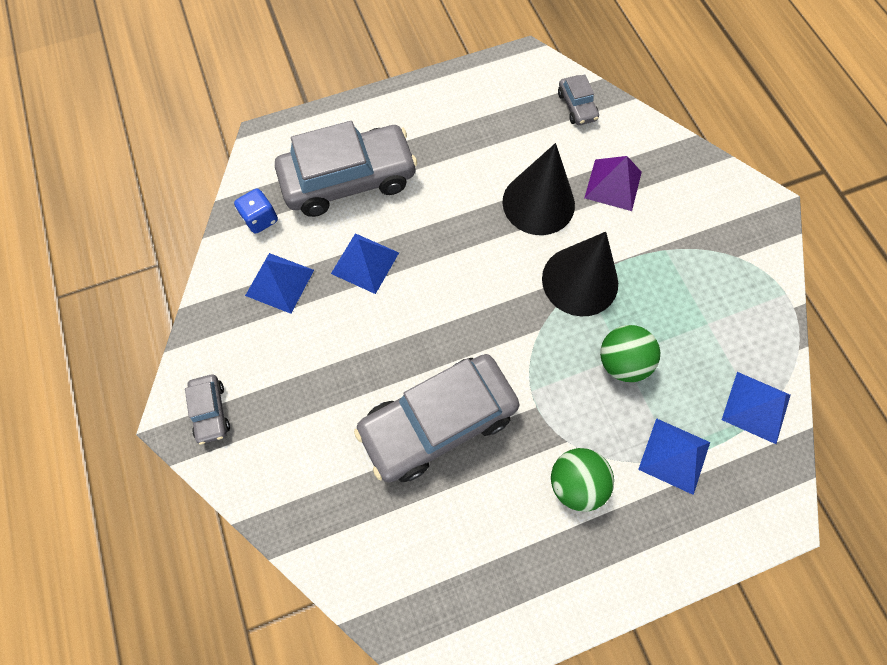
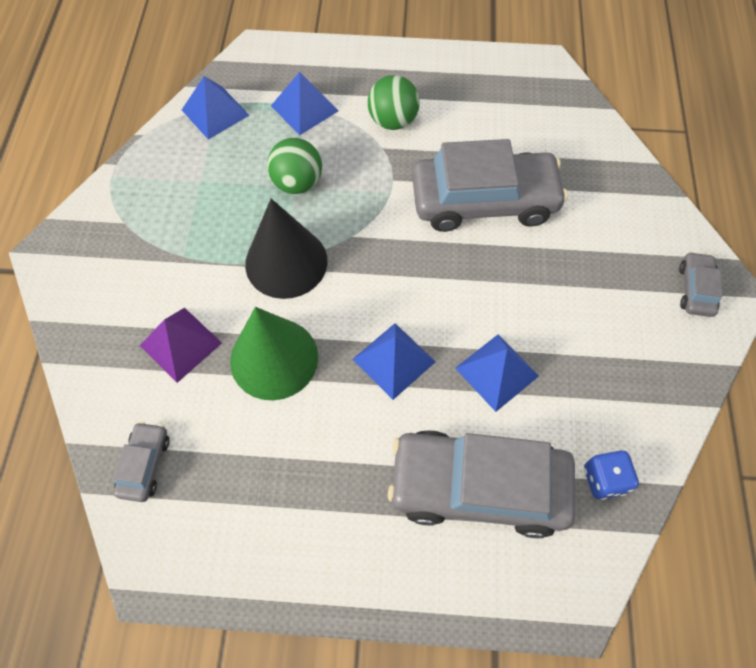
camera: 155 degrees left, 5 degrees down
blue pyramid [245,253,314,314] -> blue pyramid moved to [353,323,435,400]
black cone [503,143,575,235] -> green cone [230,307,318,400]

